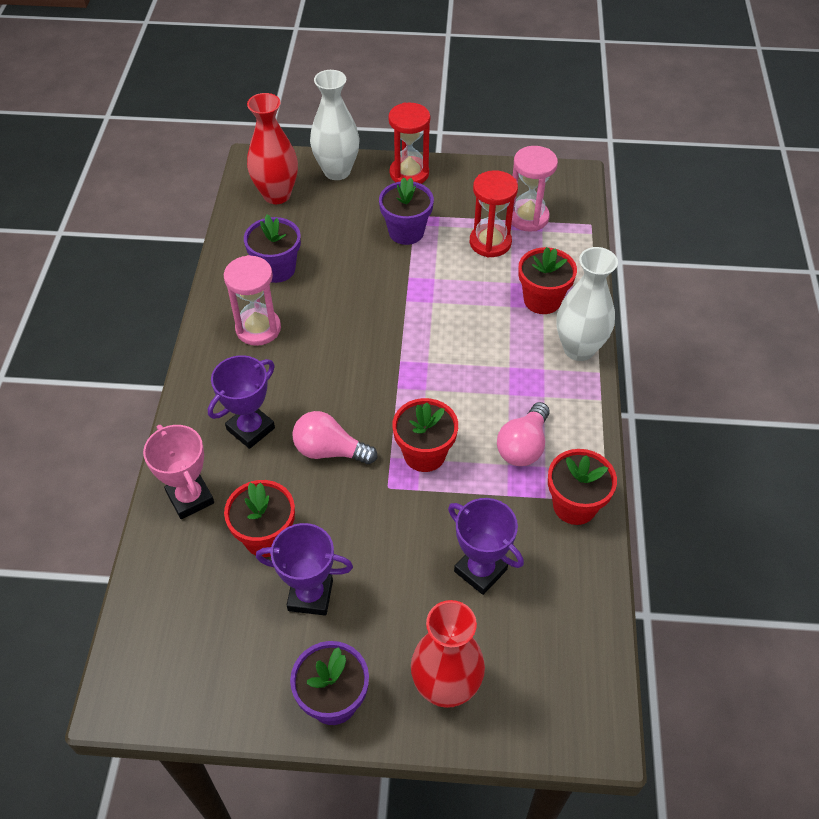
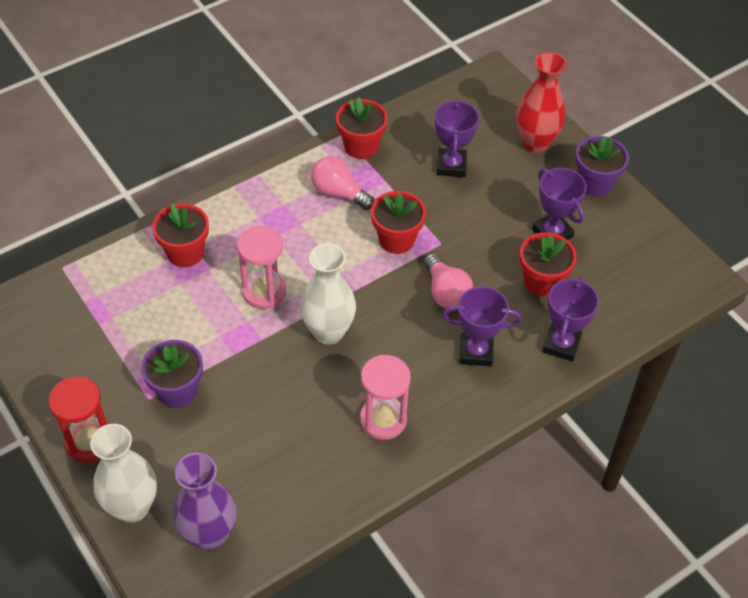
camera: 130 degrees left, 0 degrees up
pink trophy [143,425,214,519] -> purple trophy [542,277,599,361]
purple flower pot [244,214,301,283] -> none
red vase [247,93,298,204] -> purple vase [173,453,237,551]
red hourglass [470,170,518,257] -> none
pink light bulb [497,402,549,466] -> pink light bulb turned 135 degrees counterclockwise [311,156,374,210]
pink hourglass [512,146,558,231] -> pink hourglass moved to [237,226,286,309]
white vase [556,247,618,361] -> white vase moved to [300,243,356,345]

